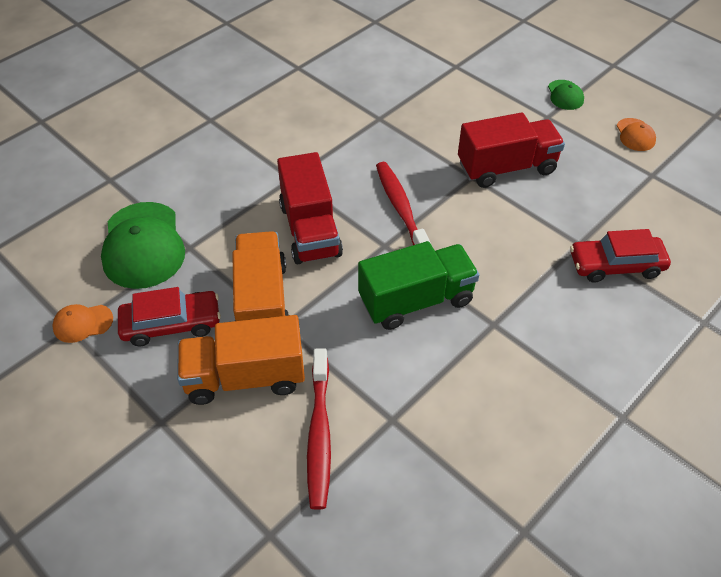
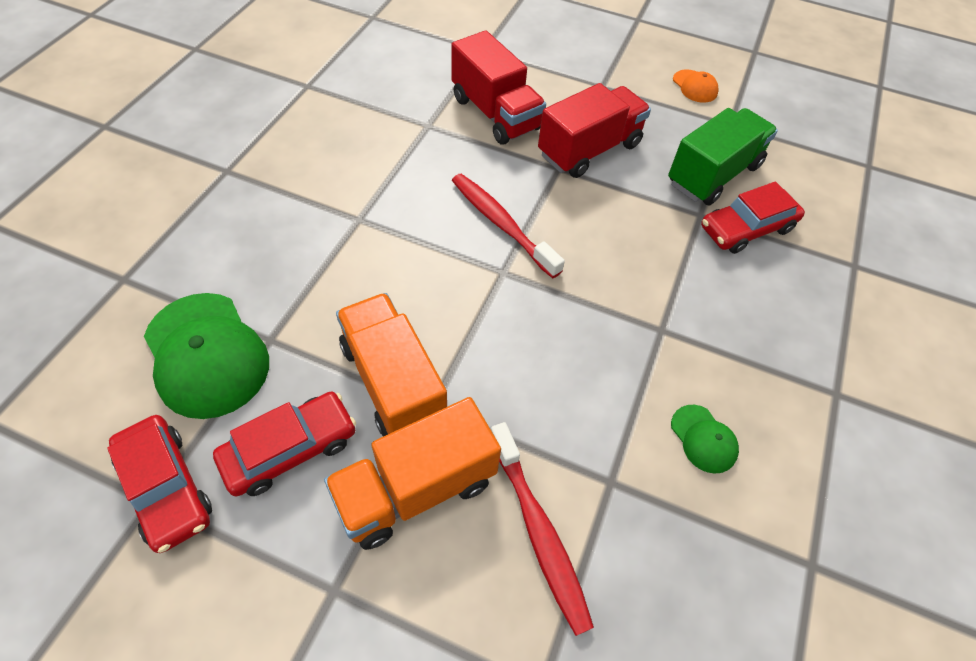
camera: 25 degrees left, 5 degrees up
orange cap [52,304,113,343] -> red car [107,415,212,553]
red truck [277,152,343,264] -> red truck moved to [451,31,546,145]
green truck [358,241,479,330] -> green truck moved to [668,108,778,205]
green cap [548,80,584,110] -> green cap moved to [671,405,739,474]

